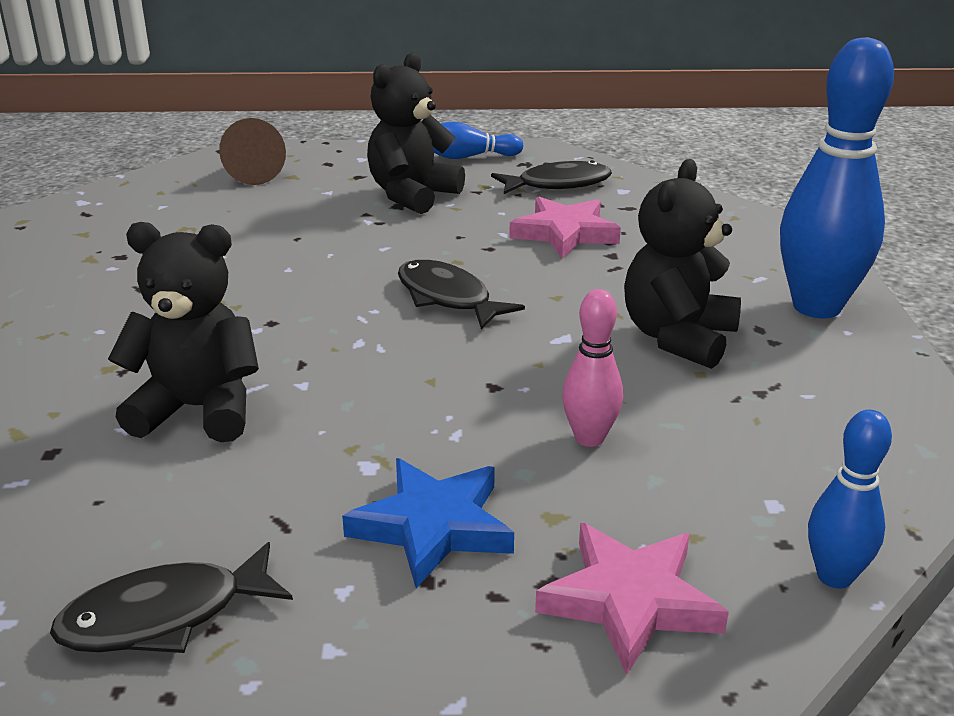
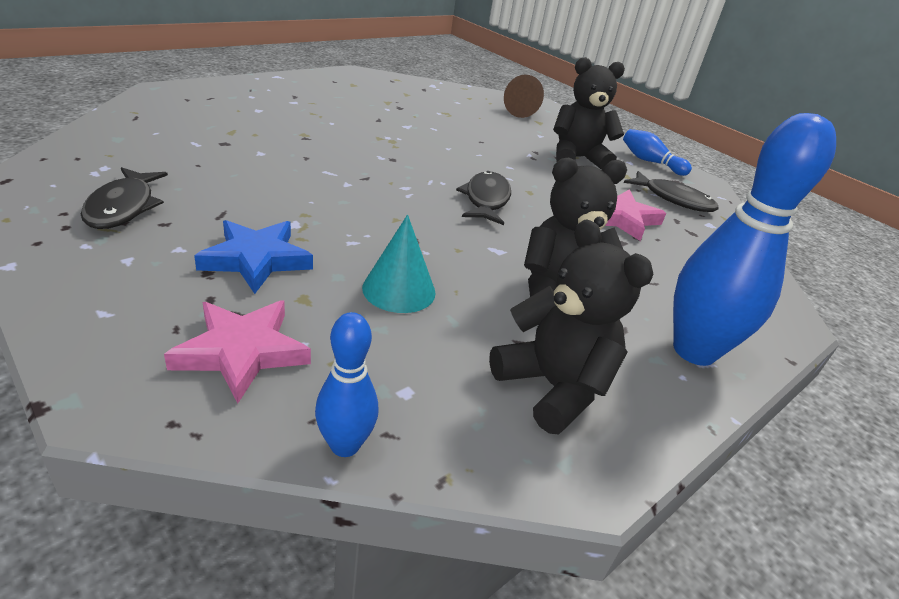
camera: 45 degrees right, 5 degrees up
black fish [50,542,293,653] -> black fish turned 120 degrees counterclockwise [81,167,168,229]
black teddy bear [108,222,259,442] -> black teddy bear moved to [489,219,654,435]
pink bowling pin [562,289,623,447] -> turquoise cone [362,215,436,313]

